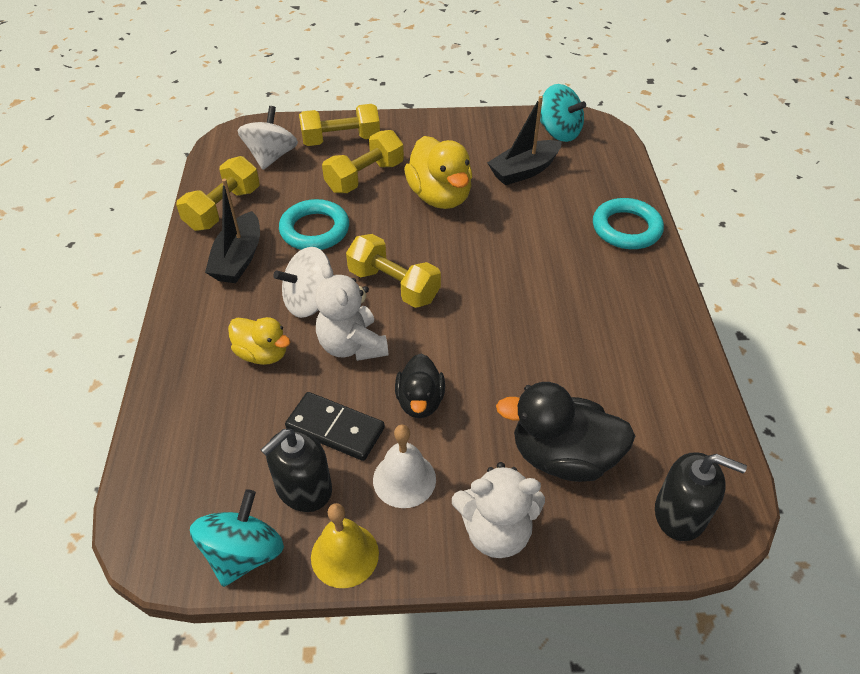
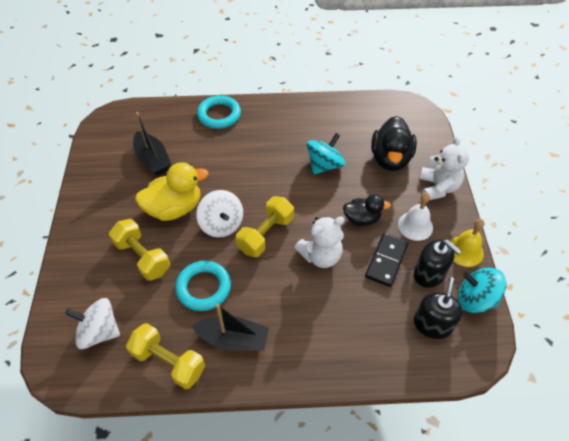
camera: 90 degrees left, 5 degrees up
yellow duck [228,317,290,365] -> none
white spinning top [273,247,331,318] -> white spinning top moved to [196,190,243,238]
yellow dumbbell [299,104,380,146] -> none
turquoise spinning top [540,84,586,142] -> turquoise spinning top moved to [307,133,345,175]
black soap dispenser [655,452,747,541] -> black soap dispenser moved to [414,277,463,339]

